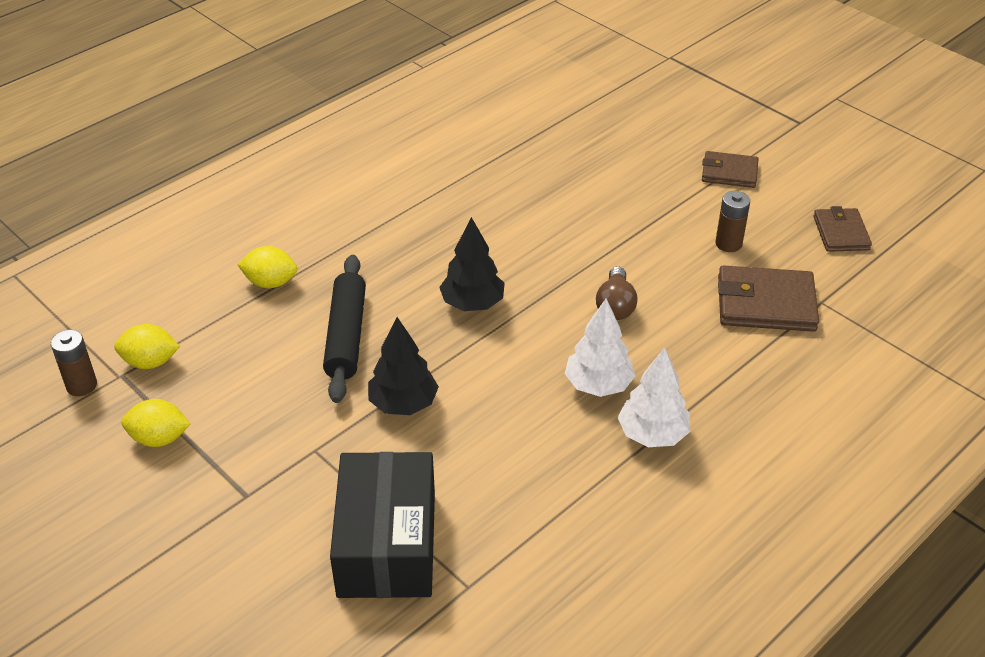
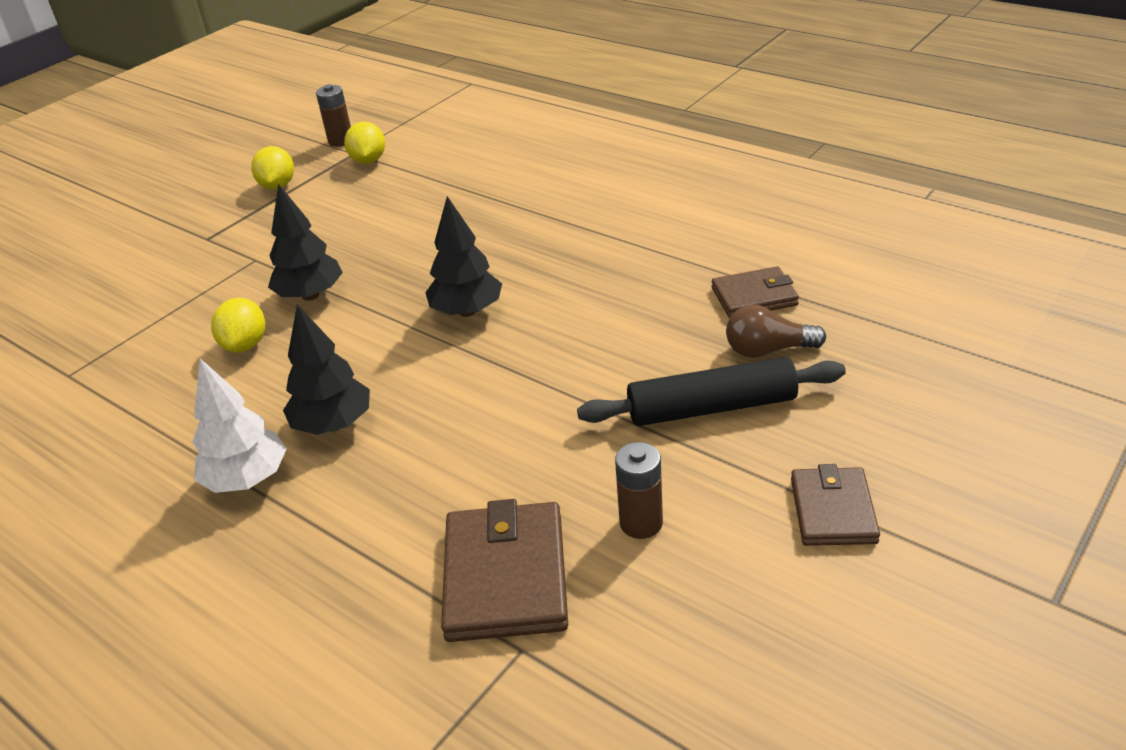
camera: 85 degrees right, 5 degrees down
yellow lemon [237,246,297,288] -> yellow lemon moved to [211,298,265,353]
black rolling pin [323,255,366,403] -> black rolling pin moved to [577,357,846,426]
black box [330,452,435,598] -> none
white tree [565,298,635,397] -> black tree [283,304,370,435]
brown light bulb [596,266,637,320] -> brown light bulb moved to [726,305,826,358]
brown wallet [813,206,872,252] -> brown wallet moved to [712,266,799,318]

